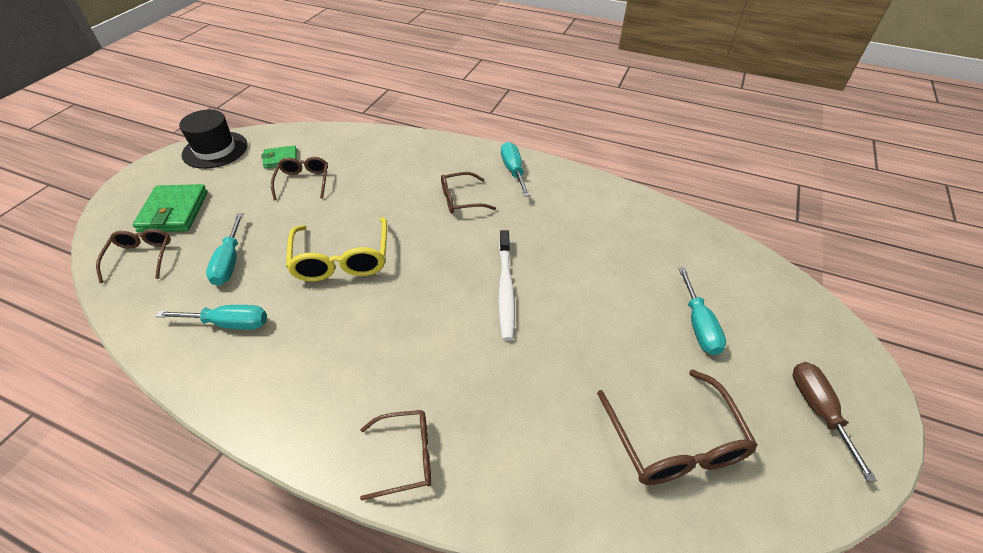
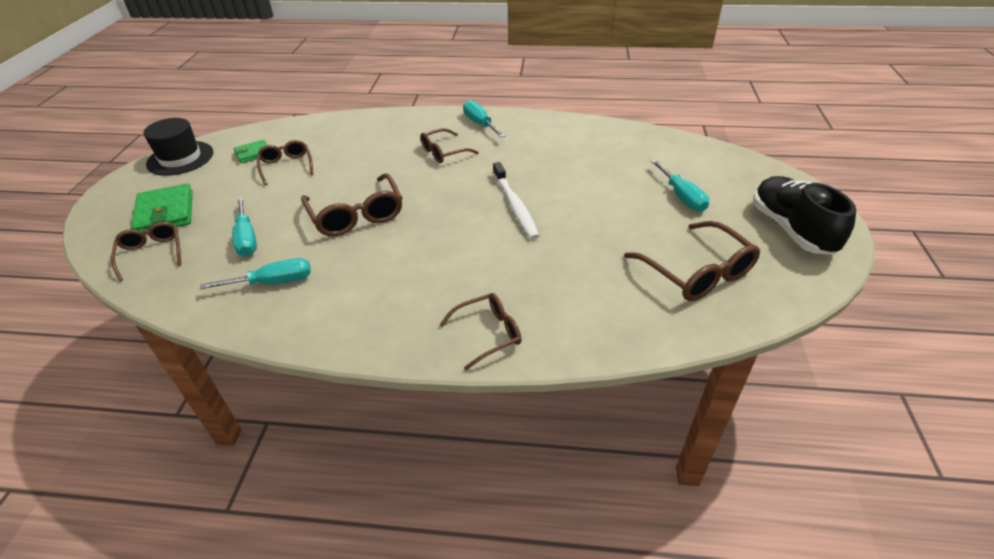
camera: 15 degrees left, 5 degrees down
yellow glasses [286,218,387,282] -> brown glasses [301,173,402,236]
brown screwdriver [793,362,877,482] -> black shoe [753,176,856,255]

